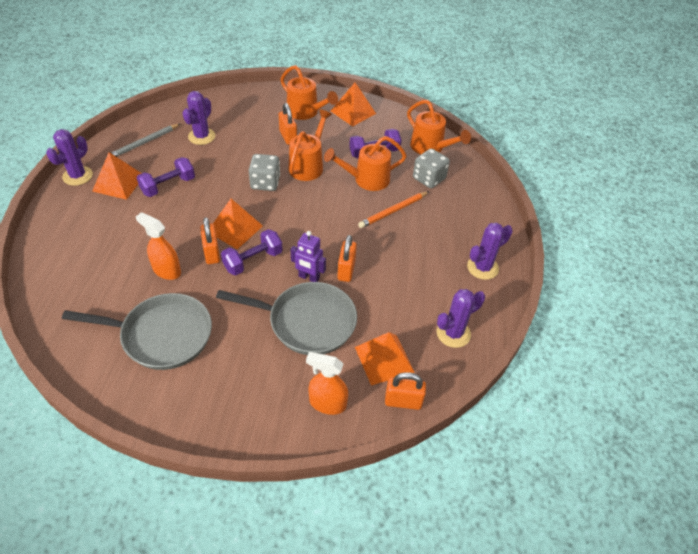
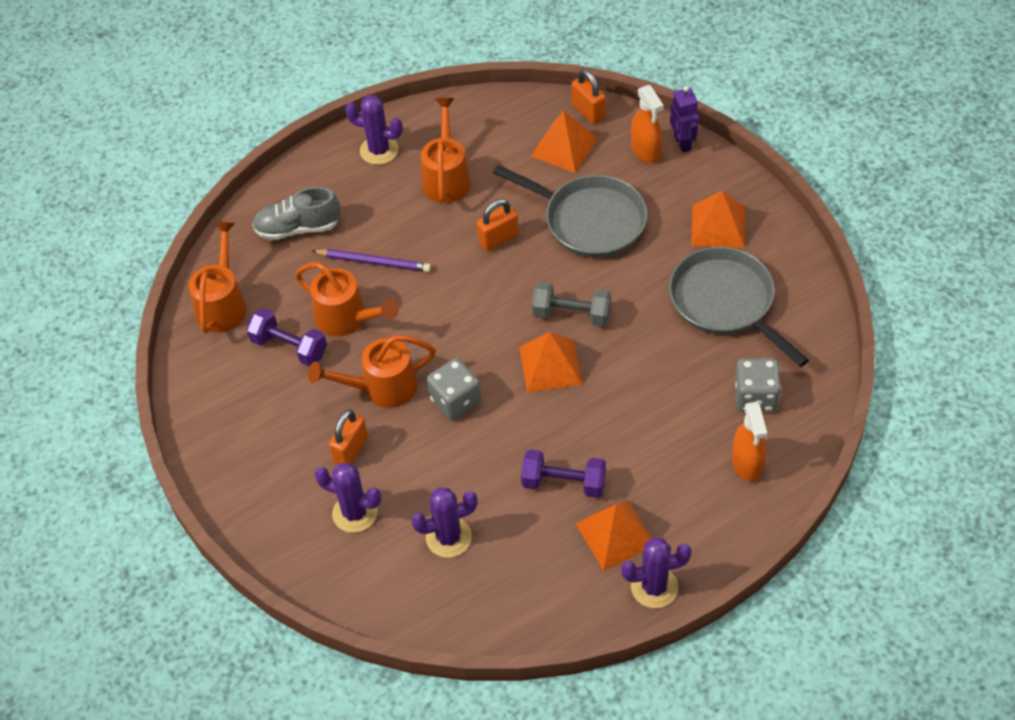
camera: 125 degrees left, 5 degrees up
grey pencil [107,124,180,157] -> none
orange spray bottle [136,212,181,280] -> orange spray bottle moved to [732,402,767,482]
orange padlock [200,217,220,264] -> none
grey pan [216,282,357,355] -> grey pan turned 150 degrees clockwise [493,165,647,258]
purple dumbbell [221,229,283,276] -> grey dumbbell [532,282,611,327]
orange watering can [280,65,338,120] -> orange watering can moved to [421,98,471,203]
purple robot [291,231,326,282] -> purple robot moved to [670,86,699,152]
orange pyramid [331,83,376,127] -> orange pyramid moved to [691,190,745,248]
orange pencil [358,192,429,228] -> purple pencil [312,249,431,272]
grey dice [413,148,450,188] -> grey dice moved to [735,358,781,411]
purple cactus [437,289,485,348] -> purple cactus moved to [315,463,381,533]
none -> grey shoe [252,187,341,240]

